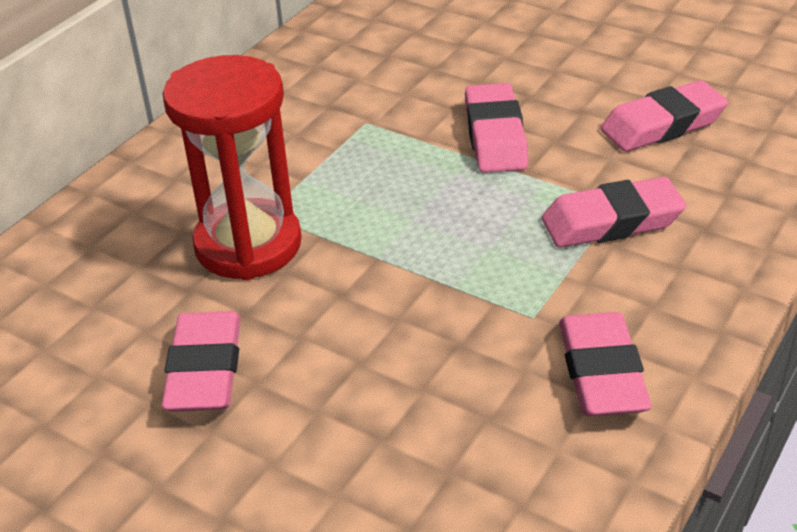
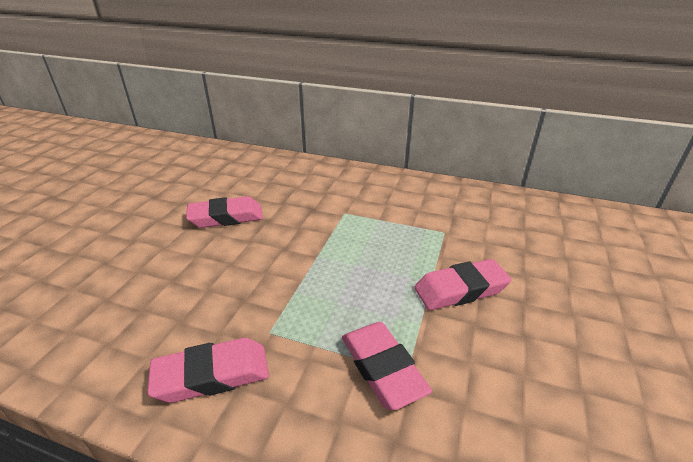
camera: 75 degrees right, 5 degrees down
red hourglass [163,55,302,280] -> none
pink eraser [601,80,728,152] -> none

